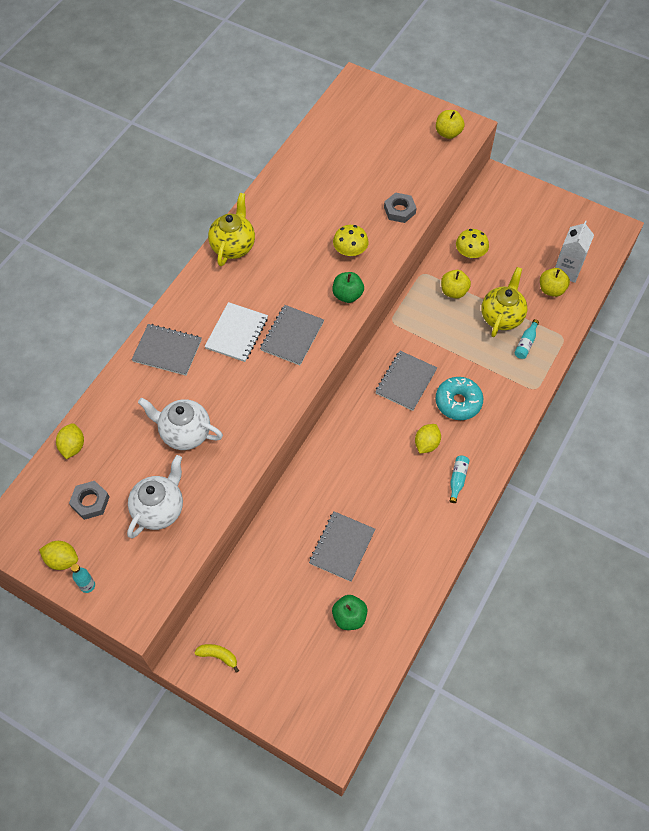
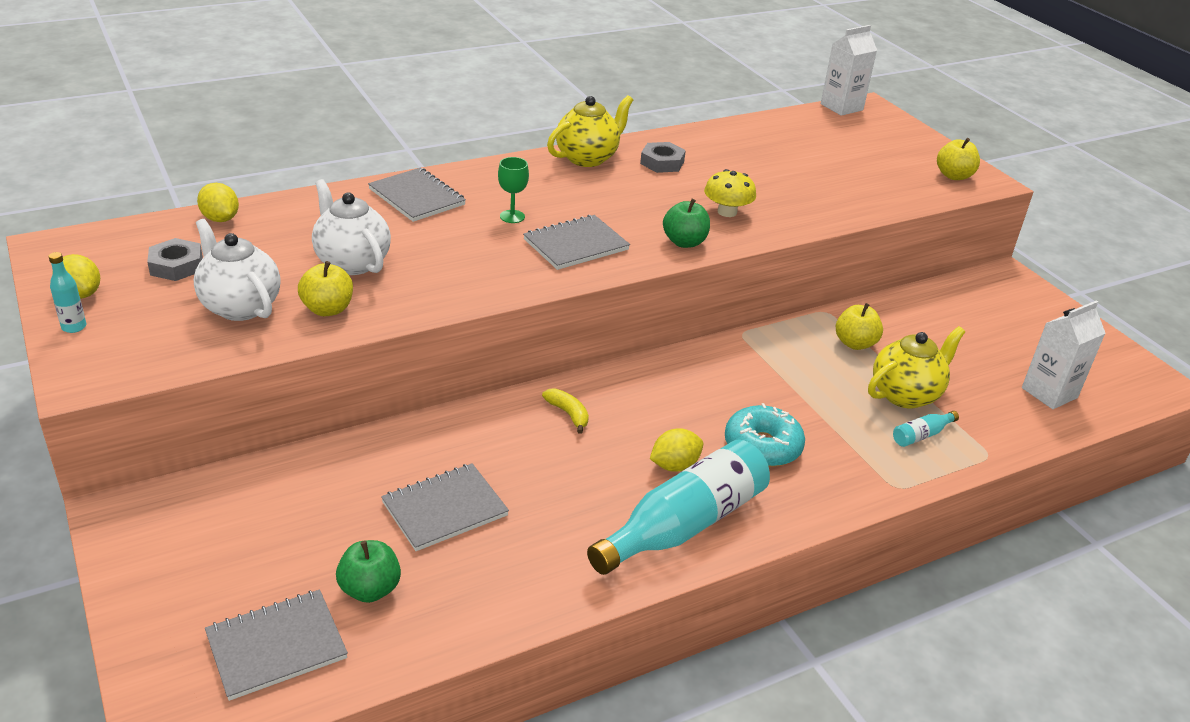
camera: 30 degrees right, 25 degrees down
yellow lemon [56,423,84,459] -> yellow lemon turned 75 degrees counterclockwise [197,183,239,222]
white teapot [127,455,183,538] -> white teapot turned 105 degrees counterclockwise [194,219,280,321]
yellow banana [194,644,239,673] -> yellow banana moved to [542,388,589,434]
white notebook [204,302,268,362] -> green goblet [498,157,529,223]
grey notebook [375,351,437,411] -> grey notebook moved to [205,590,348,701]
grey nut [384,192,416,223] -> grey nut moved to [640,142,686,173]
turquoise bottle [450,456,470,503] -> turquoise bottle [587,439,770,575], size x2.47
yellow mushroom [456,229,489,258] -> none
yellow apple [540,268,570,297] -> yellow apple moved to [298,261,353,316]
none -> white carton [821,25,877,116]

